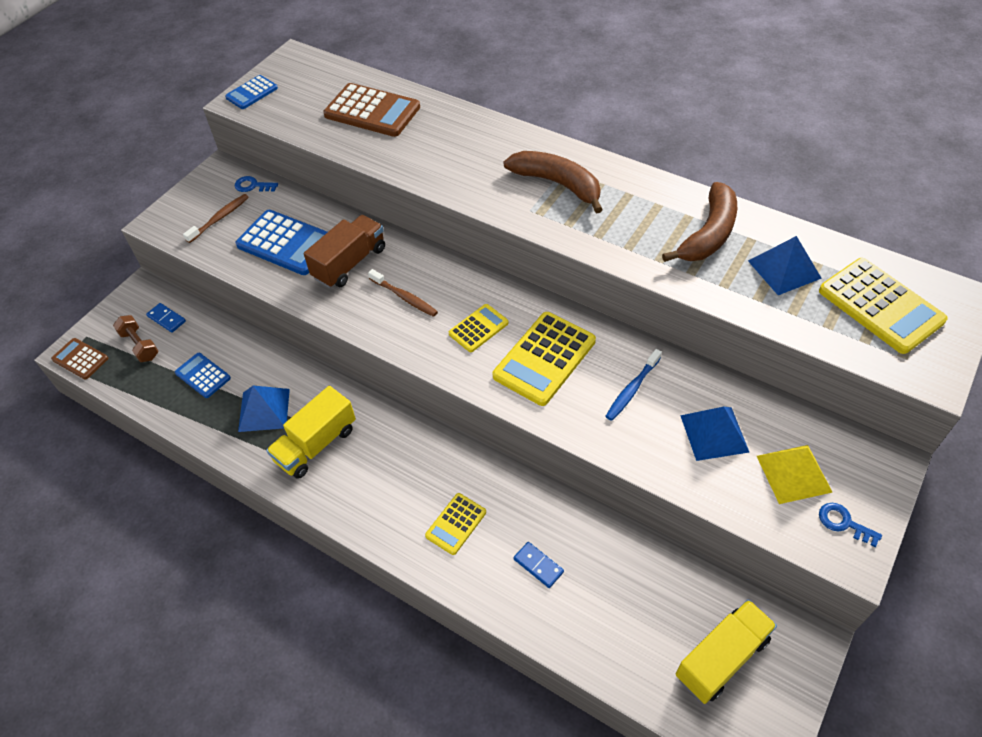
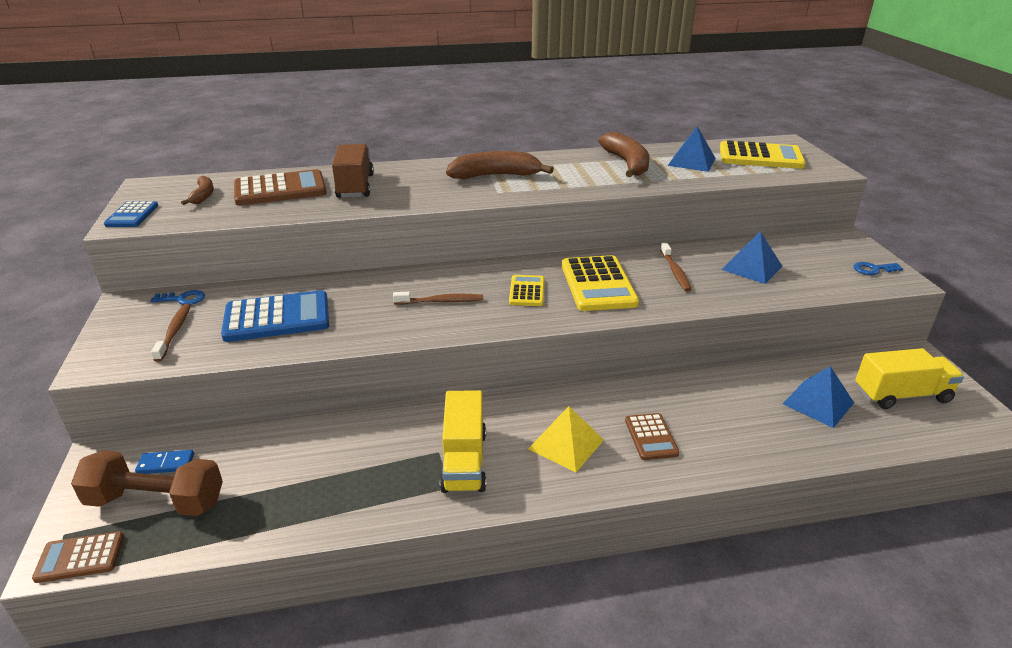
camera: 45 degrees left, 20 degrees down
brown dumbbell [113,315,159,362] -> brown dumbbell [71,450,223,516], size x1.72
blue calculator [175,353,231,398] -> none
blue key [235,176,278,192] -> blue key turned 150 degrees counterclockwise [151,290,205,305]
blue pyramid [238,386,290,432] -> blue pyramid moved to [783,366,854,428]
brown truck [304,215,385,288] -> brown truck moved to [332,144,374,198]
yellow calculator [425,493,486,555] -> brown calculator [625,413,679,460]
blue domino [514,542,564,588] -> none
blue toothbrush [605,349,662,421] -> brown toothbrush [660,243,692,292]
yellow truck [676,599,777,704] -> yellow truck turned 75 degrees clockwise [855,348,964,409]
yellow pyramid [757,445,832,504] -> yellow pyramid moved to [528,406,604,472]
none -> brown banana [181,176,214,205]

